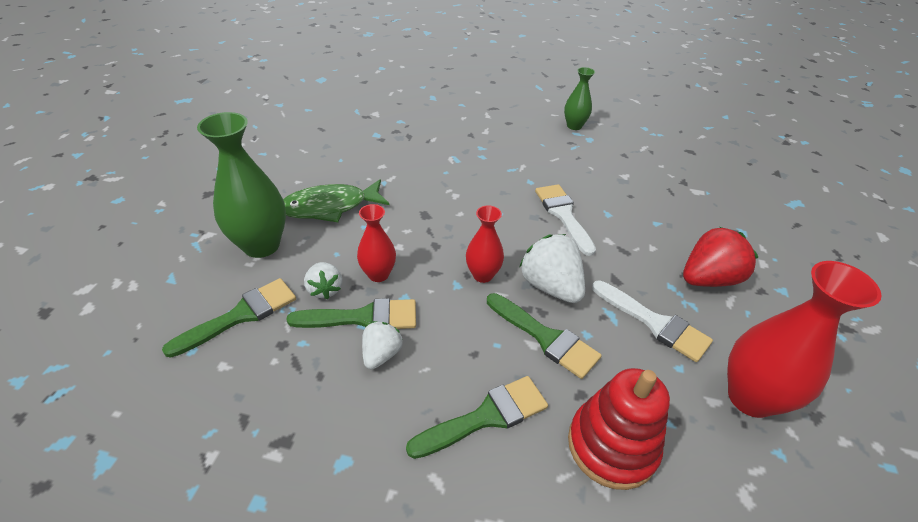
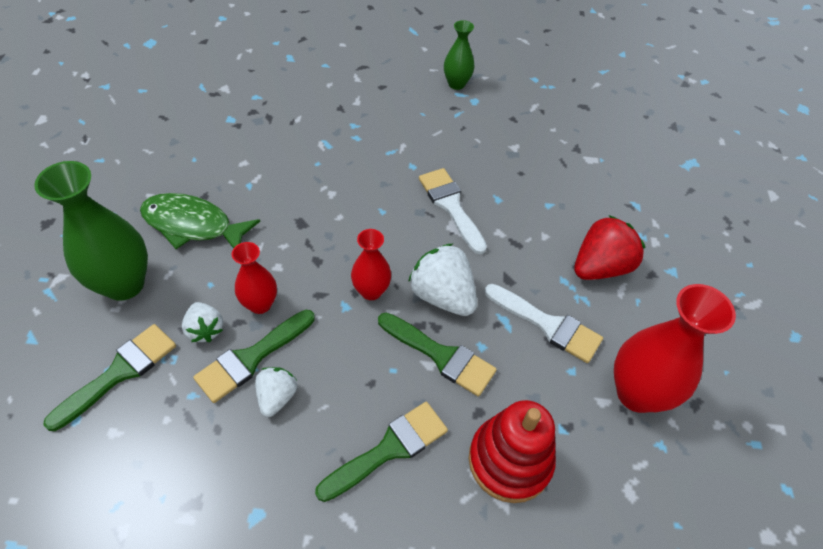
camera: 10 degrees left, 10 degrees up
green fish [283,179,390,222] -> green fish turned 45 degrees clockwise [140,193,260,249]
green brush [286,298,416,329] -> green brush turned 150 degrees clockwise [193,310,315,403]

